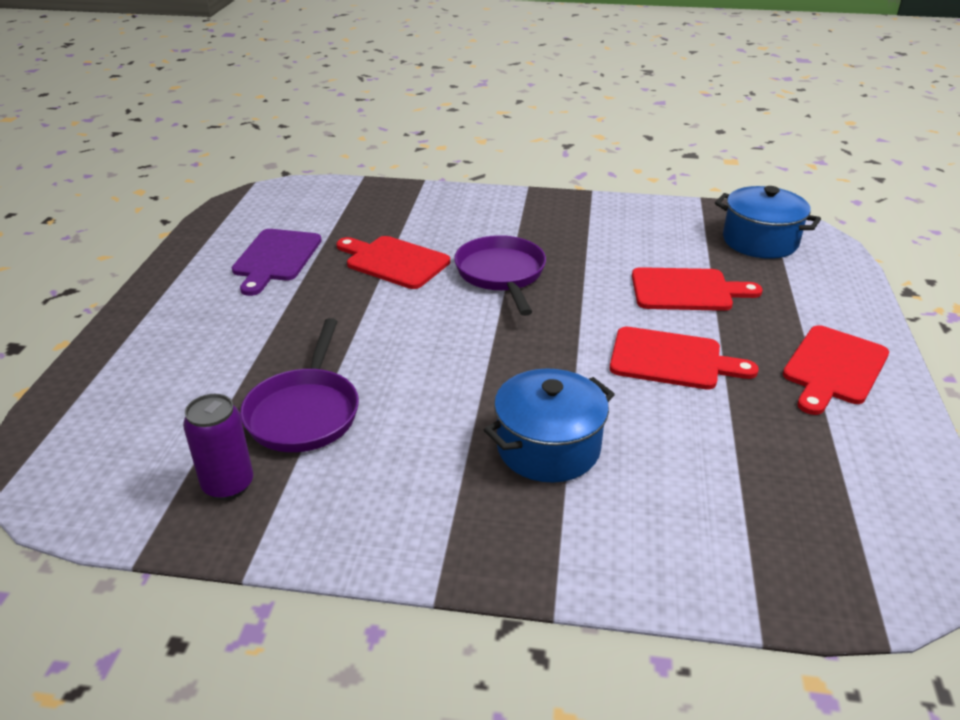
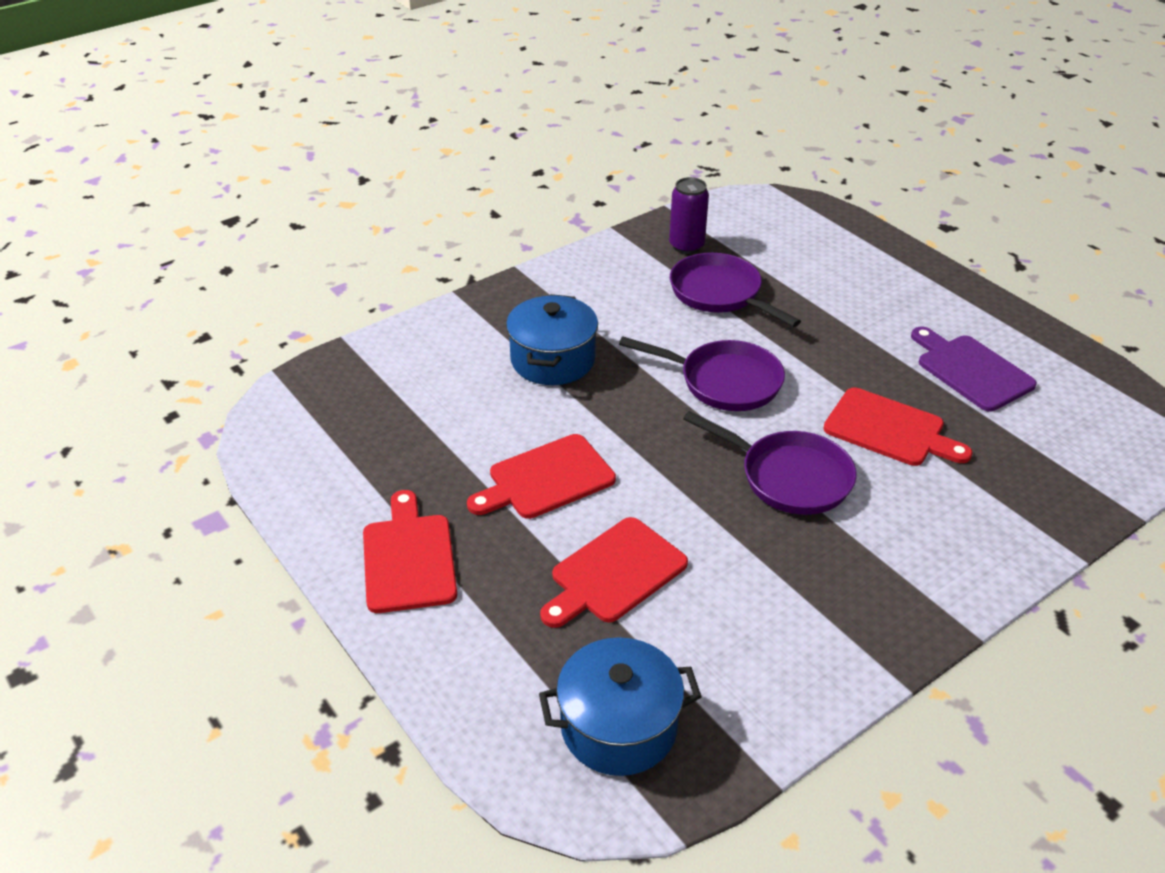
camera: 135 degrees right, 5 degrees up
red cutting board [337,236,450,289] -> red cutting board turned 45 degrees clockwise [823,388,973,466]
none -> purple pan [619,337,785,411]

